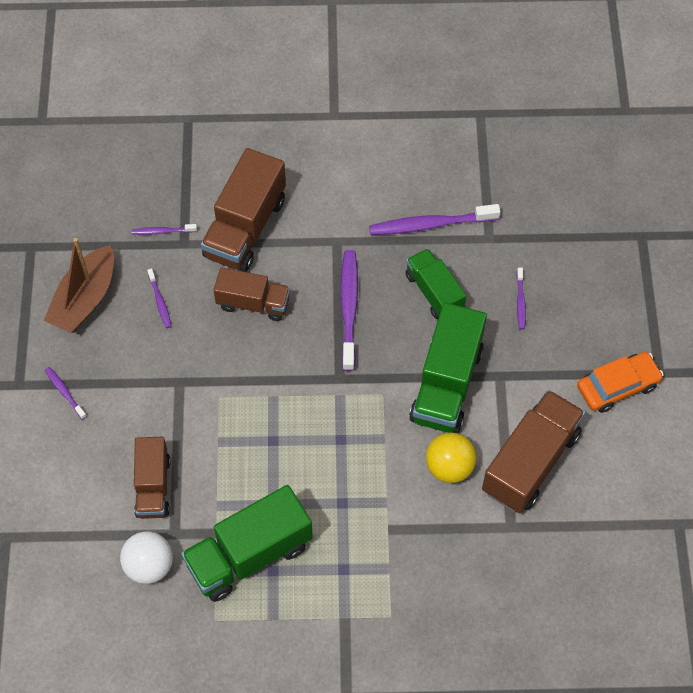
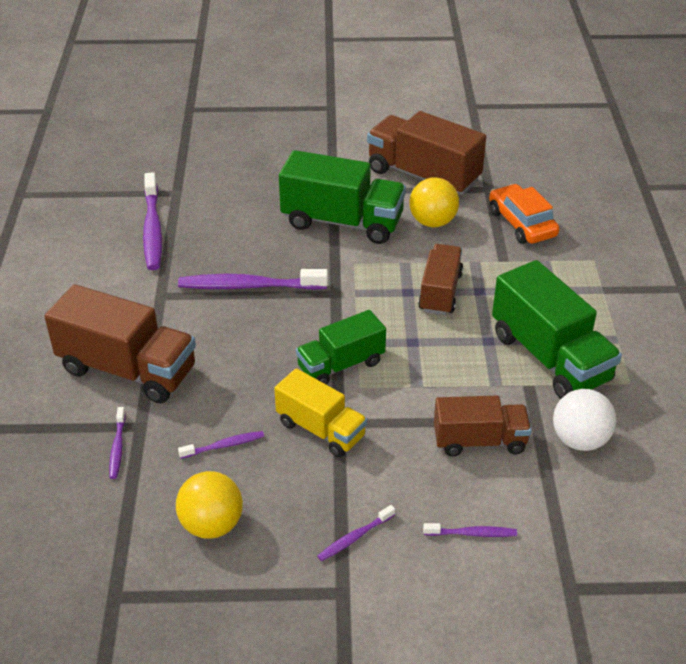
camera: 90 degrees left, 20 degrees down
brown boat [44,238,114,333] -> yellow ball [176,471,243,539]
brown truck [214,268,290,321] -> brown truck moved to [418,244,463,315]
green truck [405,248,466,319] -> green truck moved to [296,310,386,385]
purple toothbrush [517,268,526,330] -> purple toothbrush moved to [423,523,517,537]
orange car [577,352,664,413] -> orange car moved to [489,184,559,244]
none -> yellow truck [274,368,367,457]

